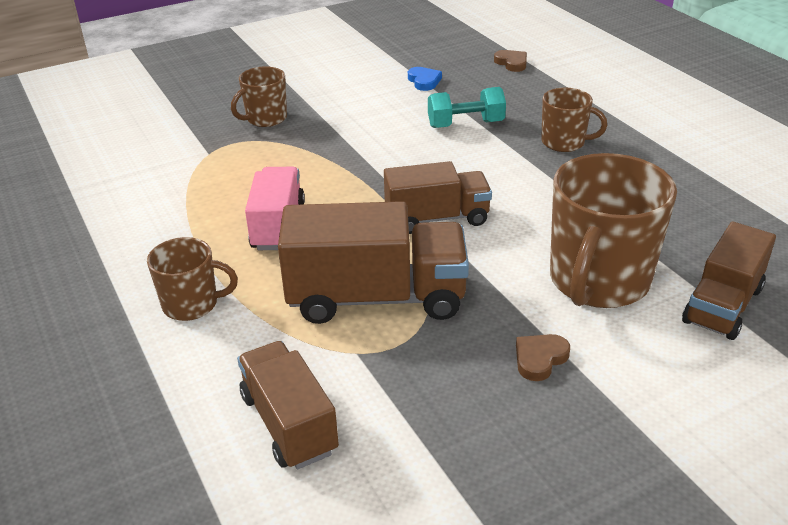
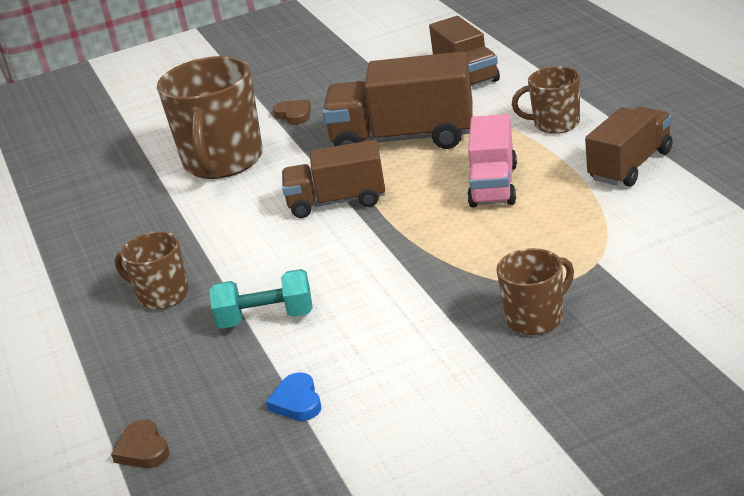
camera: 170 degrees left, 5 degrees down
brown heart [516,334,570,381] -> brown heart turned 90 degrees counterclockwise [273,100,311,125]
brown mug [550,153,677,308] -> brown mug turned 150 degrees clockwise [157,56,263,179]
brown truck [682,222,776,340] -> brown truck moved to [585,107,673,187]

